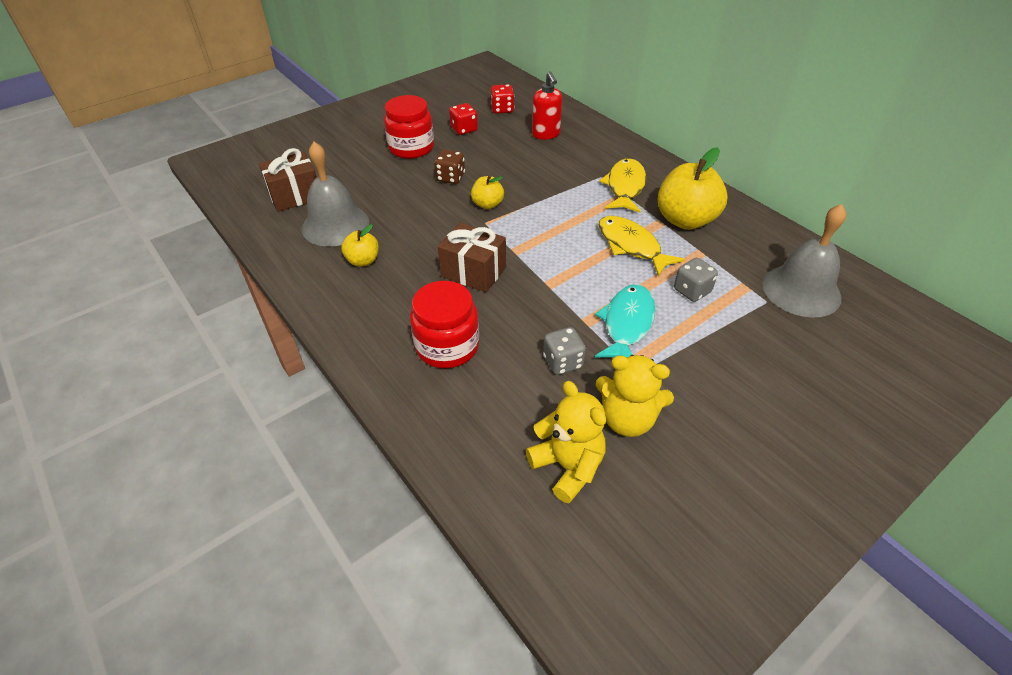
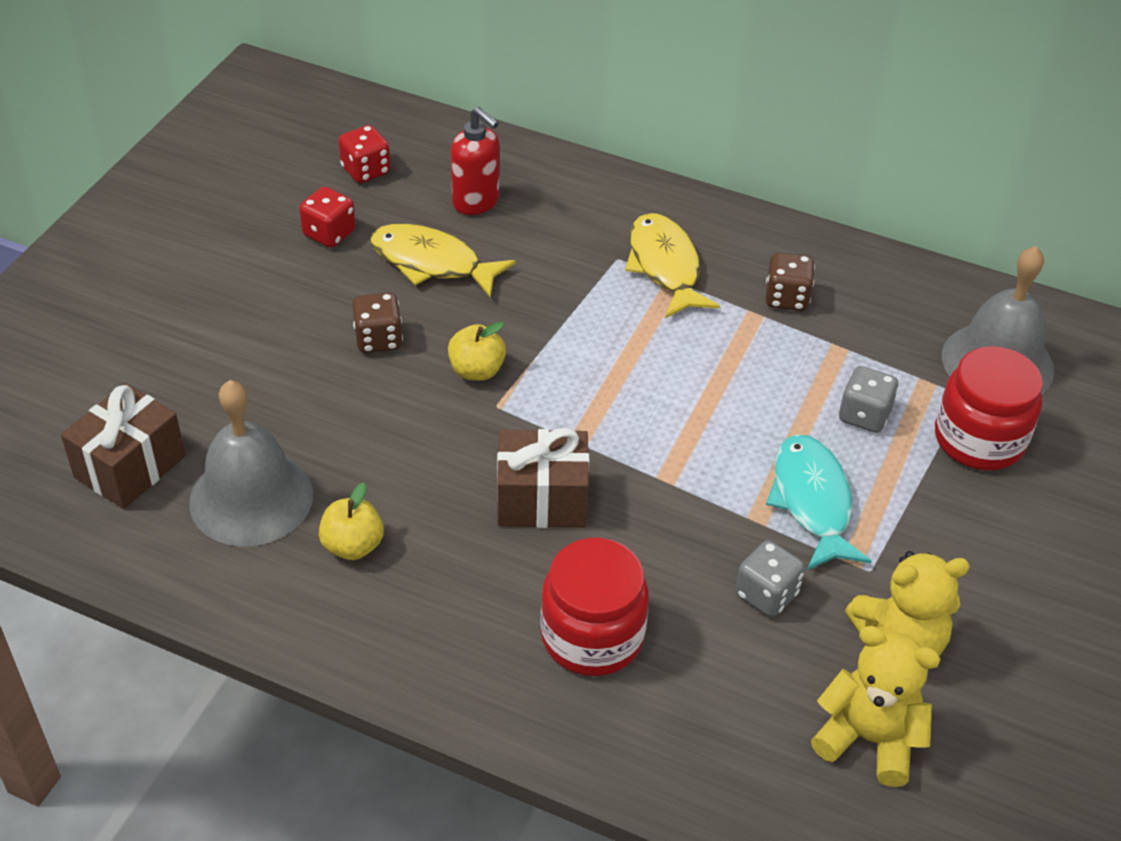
camera: 30 degrees left, 0 degrees up
red jar [384,95,434,159] -> red jar moved to [935,346,1043,470]
yellow fish [599,216,685,277] -> yellow fish moved to [370,224,515,298]
yellow apple [658,147,727,230] -> brown dice [766,253,815,311]

